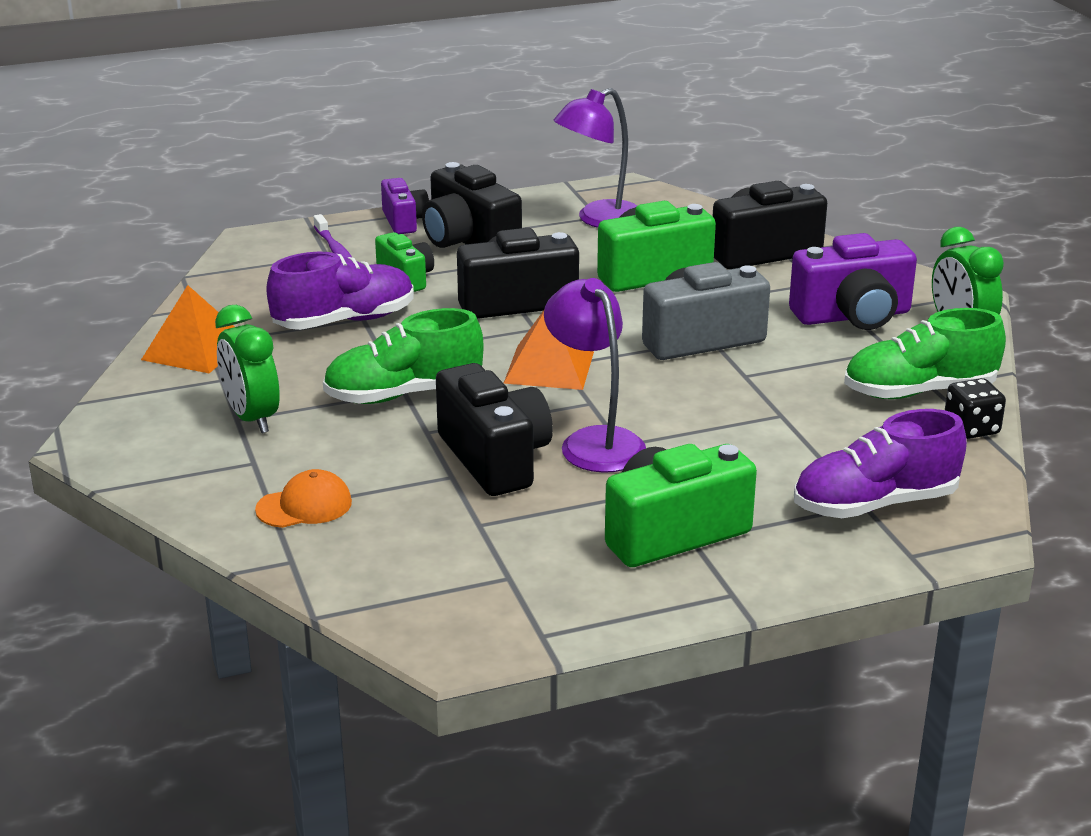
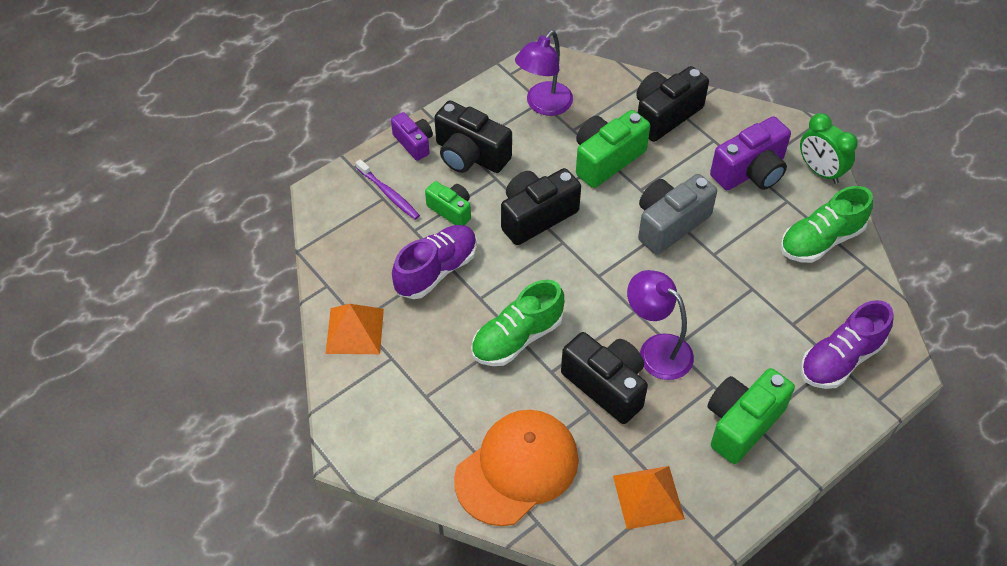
camera: 20 degrees left, 25 degrees up
green clock [215,305,280,433] -> none
orange cap [255,469,352,528] -> orange cap [454,410,579,526], size x2.17
orange pyramid [504,310,594,390] -> orange pyramid moved to [613,466,685,530]
black dice [945,378,1006,439] -> none

